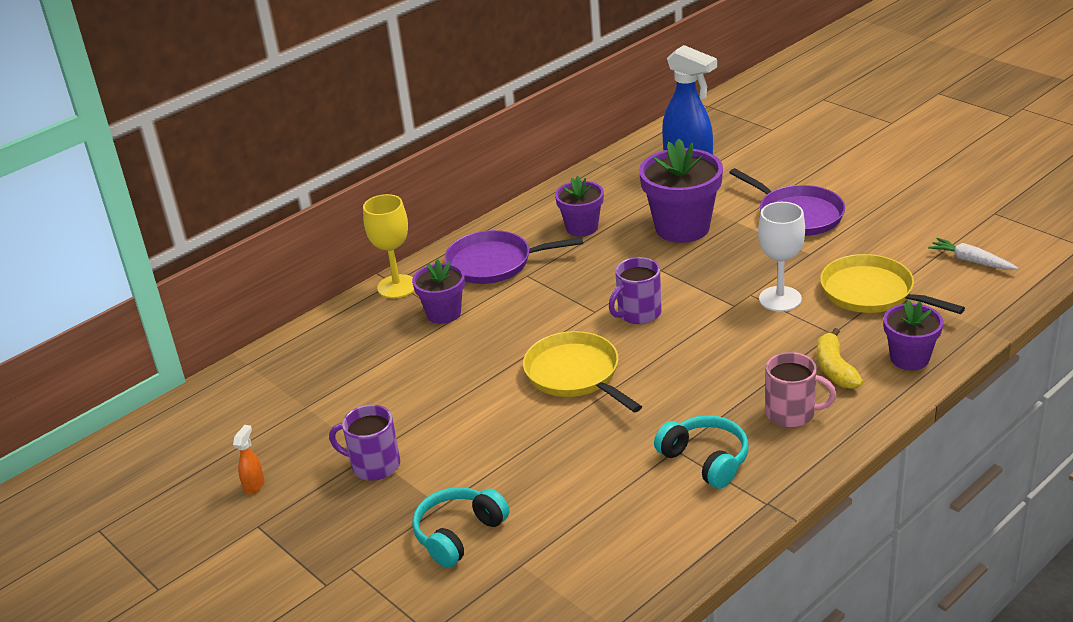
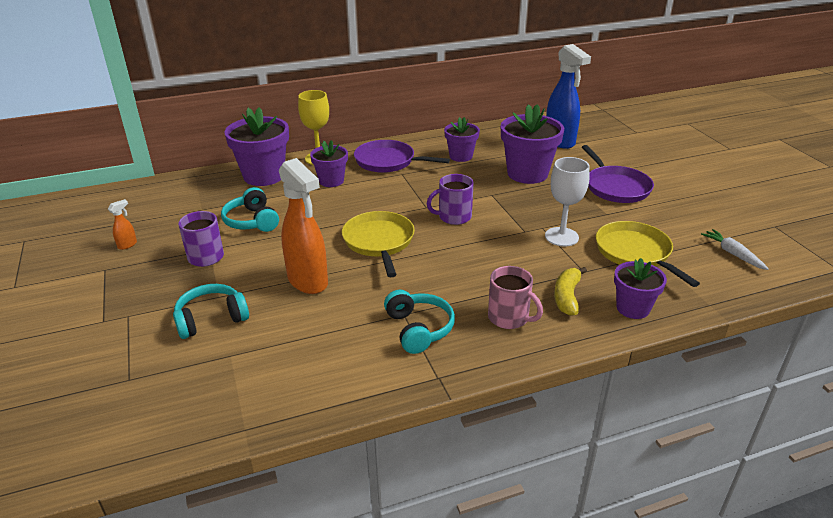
camera: 20 degrees right, 0 degrees up
none -> turquoise headphones [221,187,279,232]
none -> purple flower pot [224,108,289,186]
none -> orange spray bottle [279,158,328,294]

